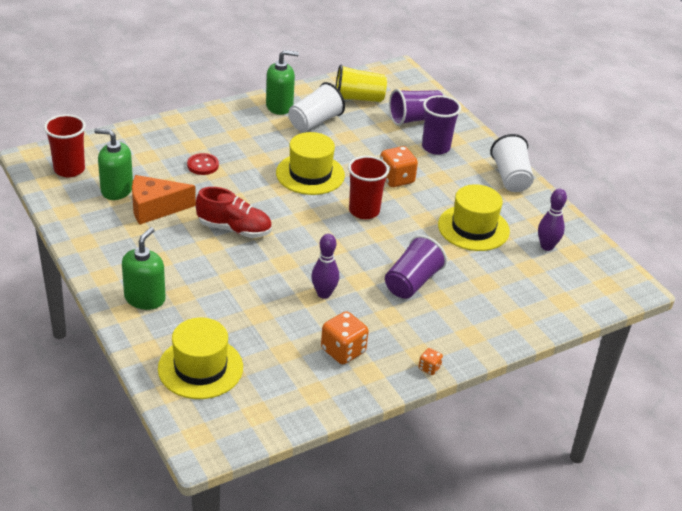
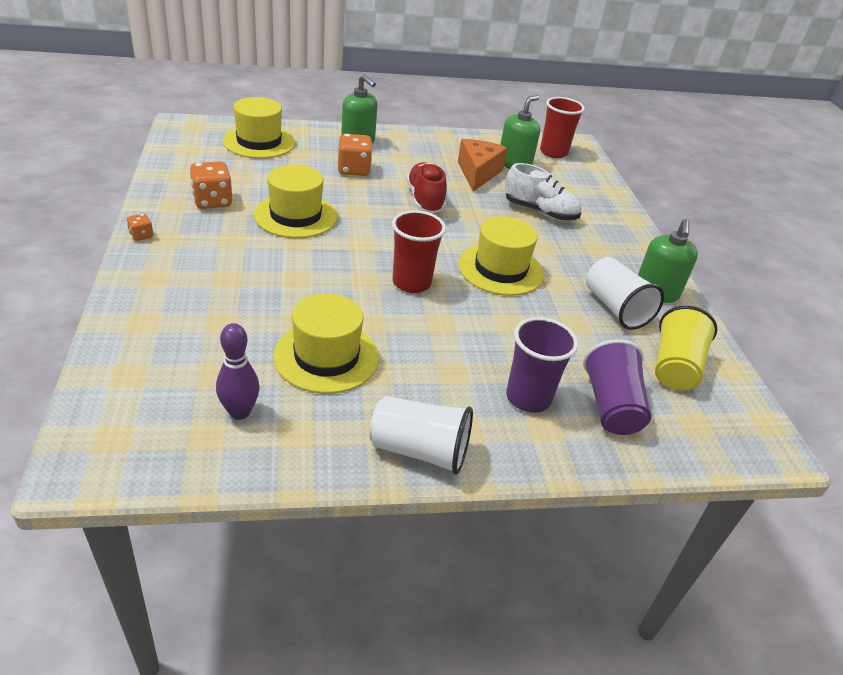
camera: 110 degrees right, 0 degrees up
red button [187,153,219,175] -> white shoe [504,163,581,221]
red shoe [196,187,272,238] -> red shoe turned 135 degrees clockwise [406,162,447,214]
purple bowling pin [311,234,339,299] -> yellow hat [254,165,337,238]
orange dice [380,146,418,187] -> orange dice moved to [338,134,372,176]
purple cup [385,235,447,299] -> none

